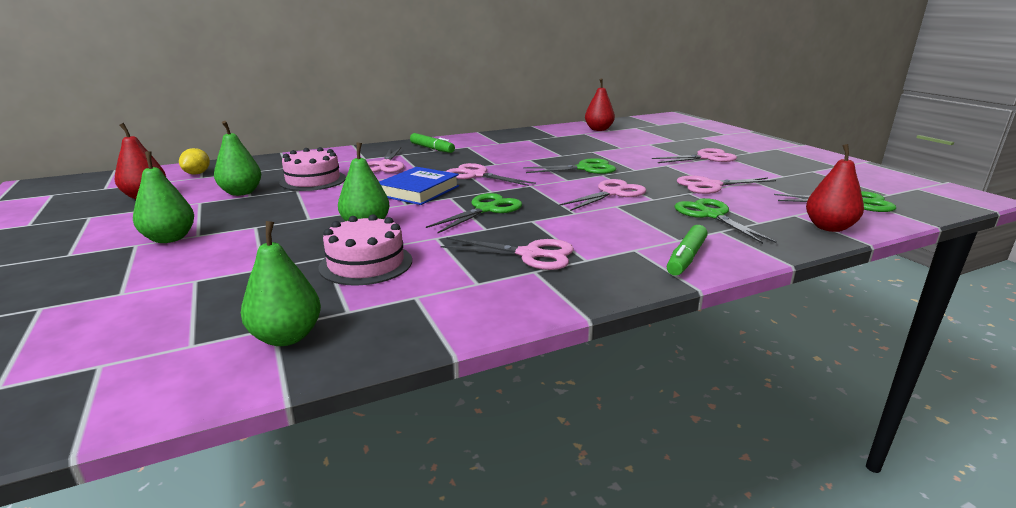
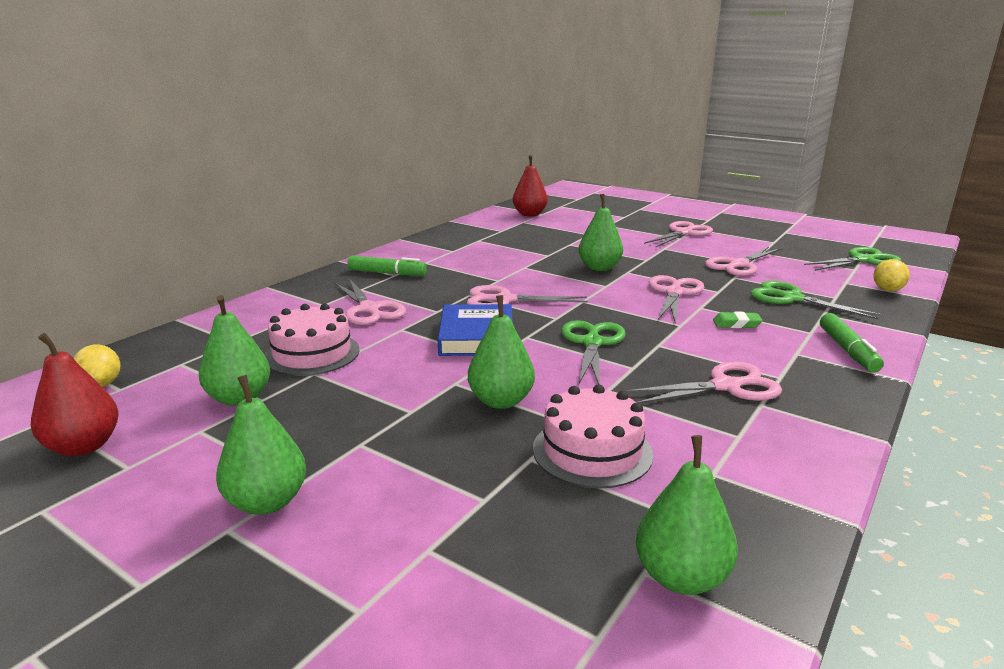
camera: 30 degrees left, 0 degrees up
green scissors [523,158,616,174] -> green pear [578,194,623,271]
red pear [806,144,864,232] -> yellow lemon [873,259,910,291]
none -> green eraser [713,312,763,328]

